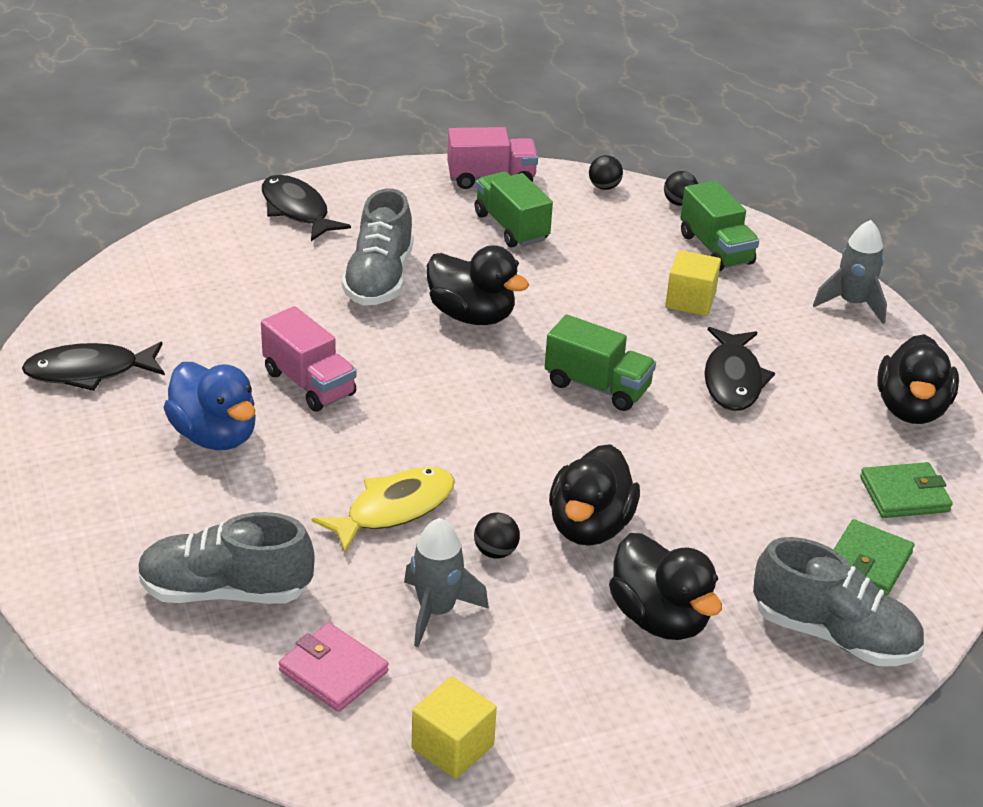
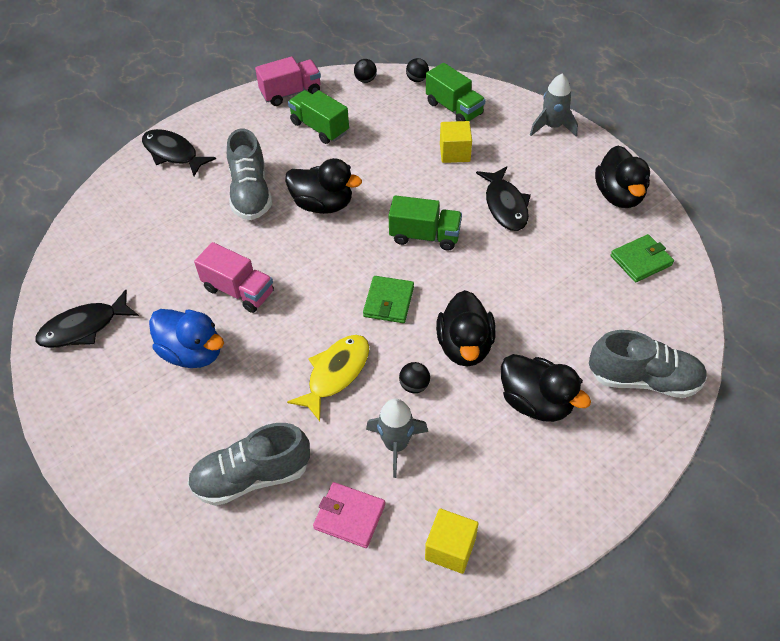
camera: 15 degrees left, 15 degrees up
green wallet [833,519,914,596] -> green wallet moved to [363,276,414,323]

